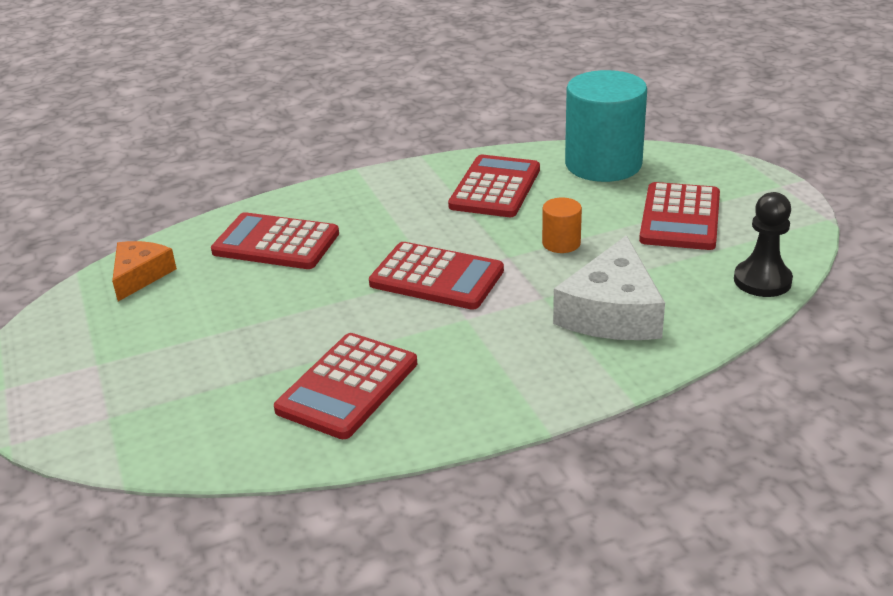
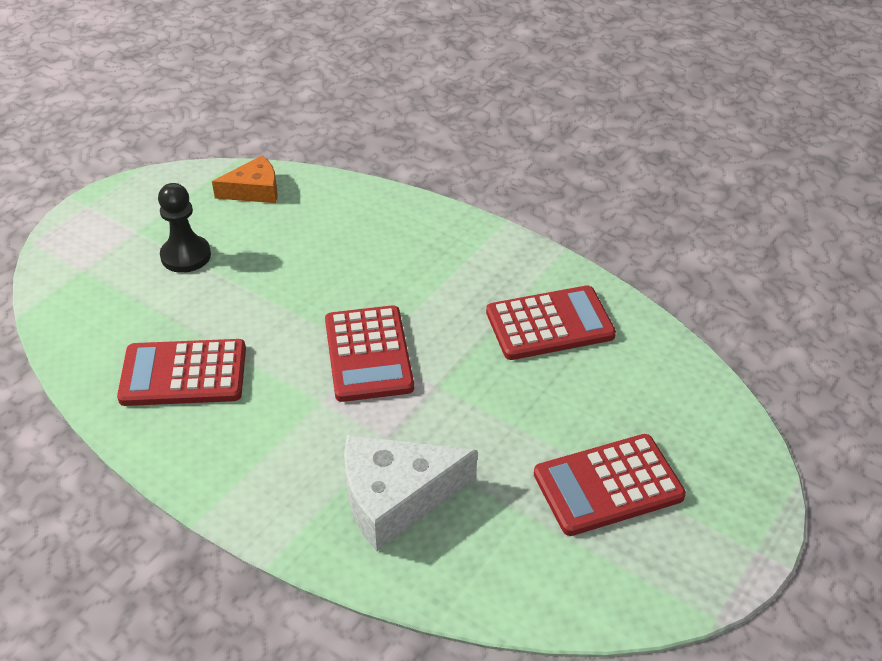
camera: 55 degrees right, 10 degrees up
red calculator [211,212,339,269] -> none
orange cylinder [542,198,582,253] -> none
turquoise cylinder [565,70,647,182] -> none
black pawn [734,192,793,297] -> black pawn moved to [158,183,211,273]

